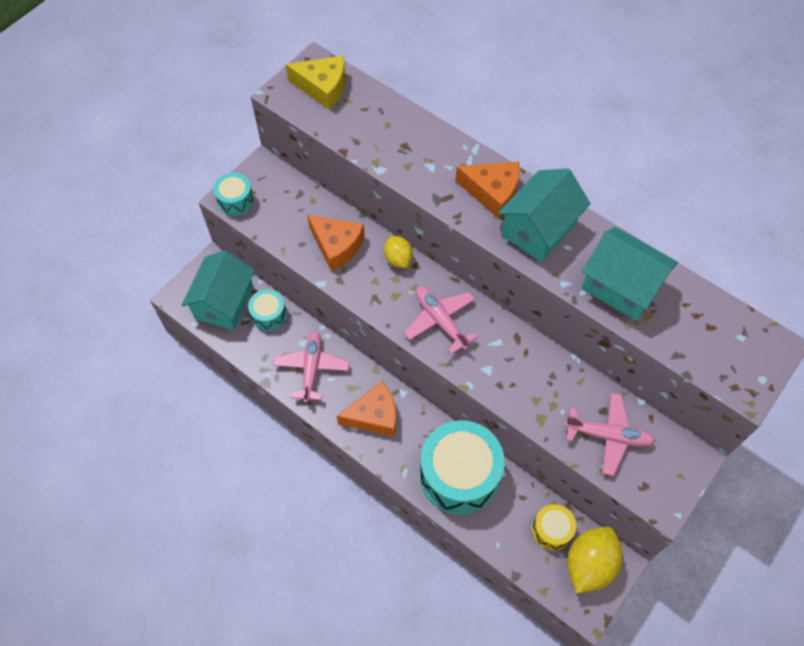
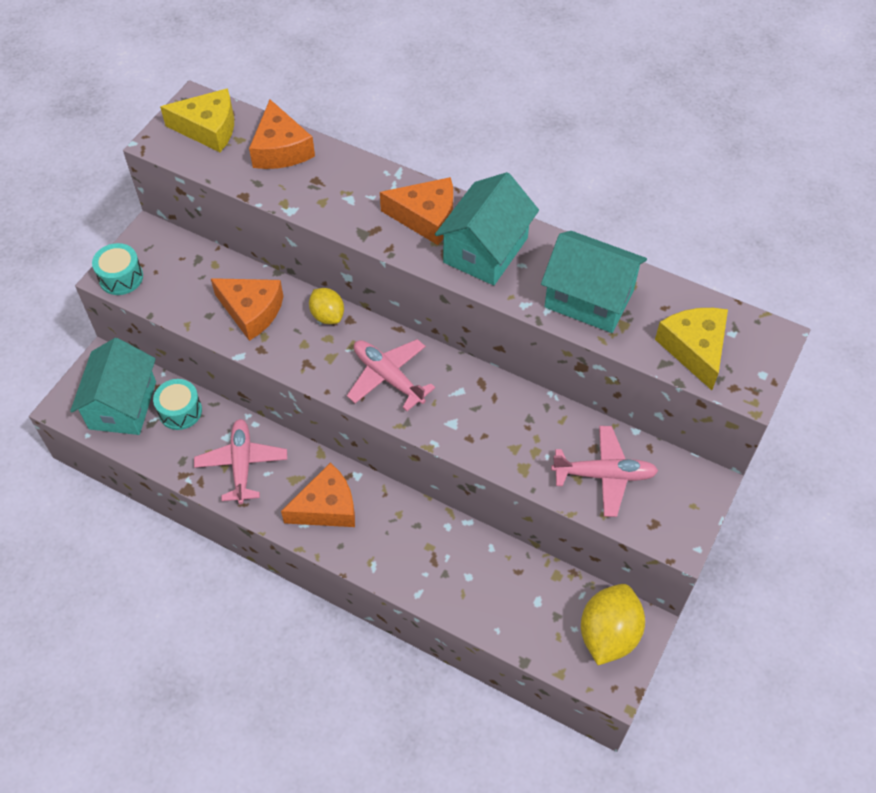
camera: 10 degrees left, 5 degrees down
turquoise drum [420,420,505,515] -> none
yellow drum [532,504,576,551] -> none
none -> orange cheese [249,99,315,169]
none -> yellow cheese [655,308,728,390]

